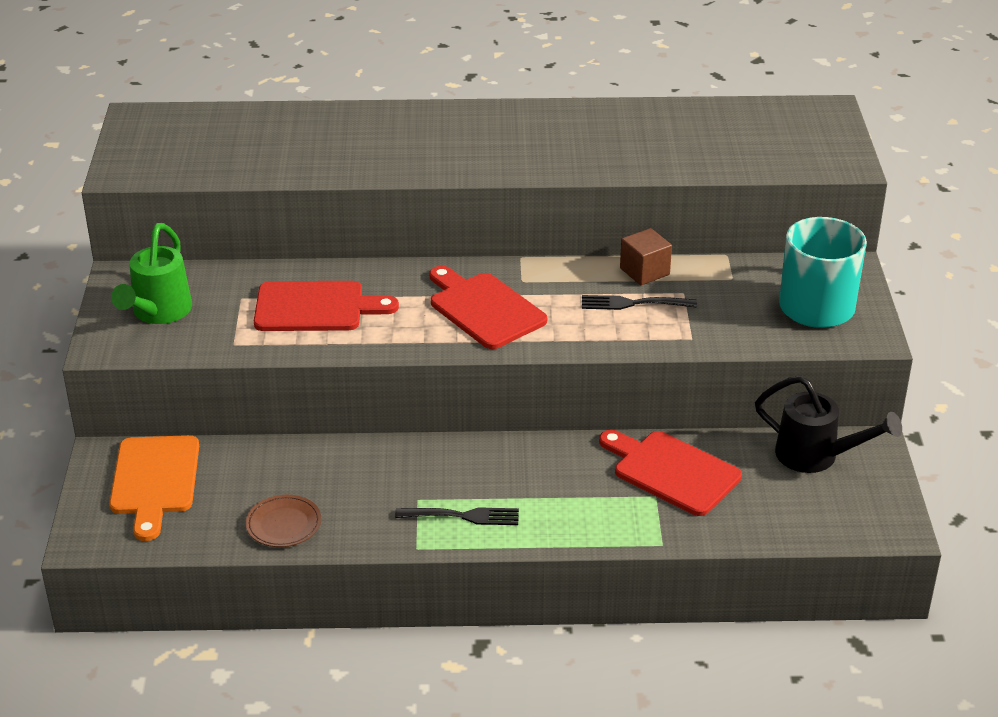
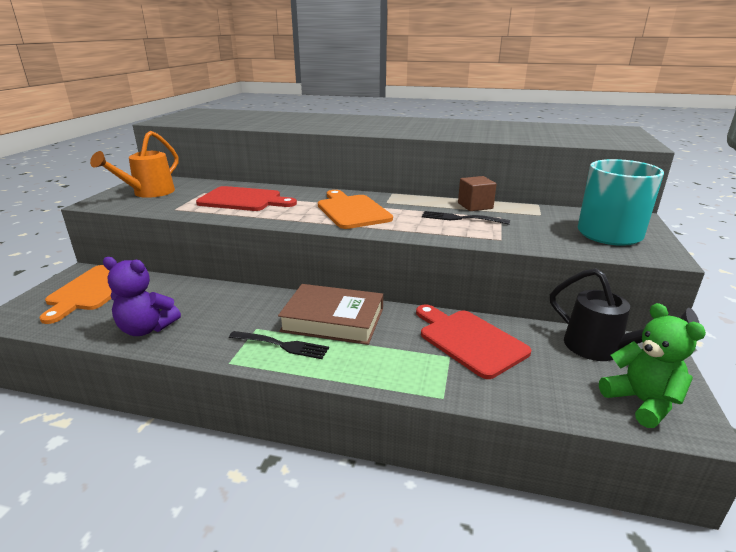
camera: 15 degrees right, 10 degrees down
green watering can [111,223,192,324] -> orange watering can [90,131,179,198]
brown plate [246,495,321,547] -> purple teddy bear [103,257,181,336]
red cutting board [429,266,547,349] -> orange cutting board [318,190,393,229]
none -> brown book [278,284,383,345]
none -> green teddy bear [599,303,706,428]

